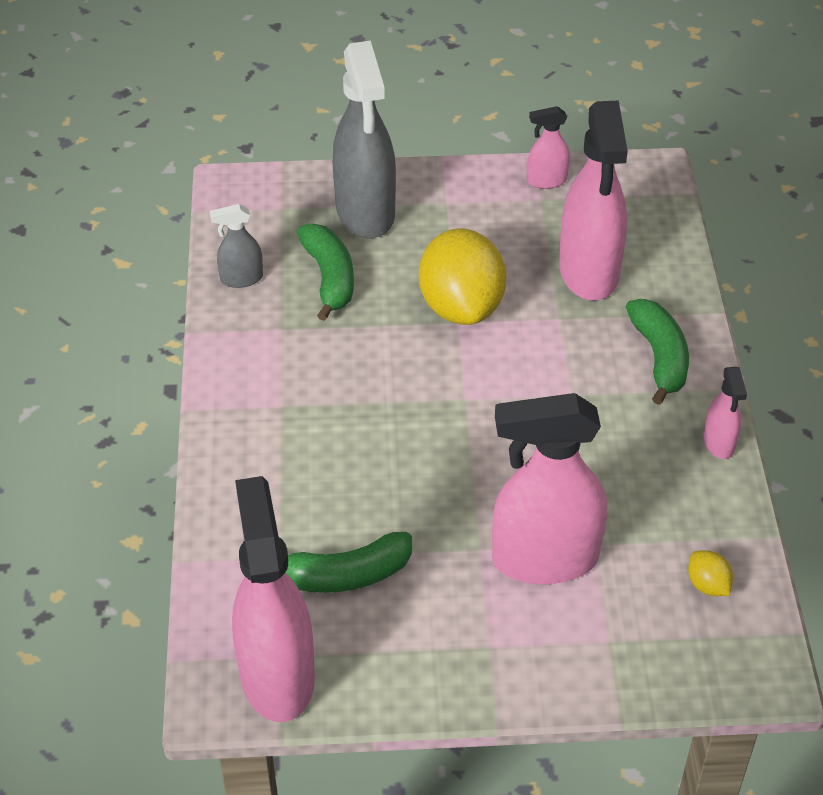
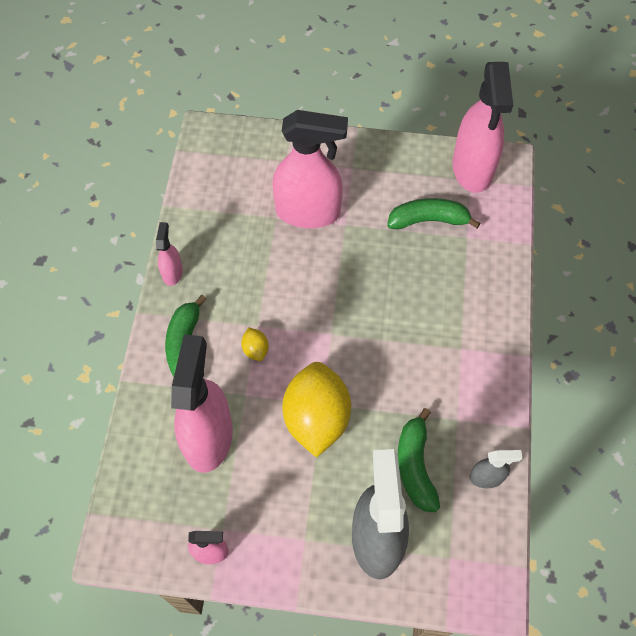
camera: 170 degrees left, 15 degrees up
yellow lemon [688,550,733,596] -> yellow lemon moved to [241,328,269,361]

